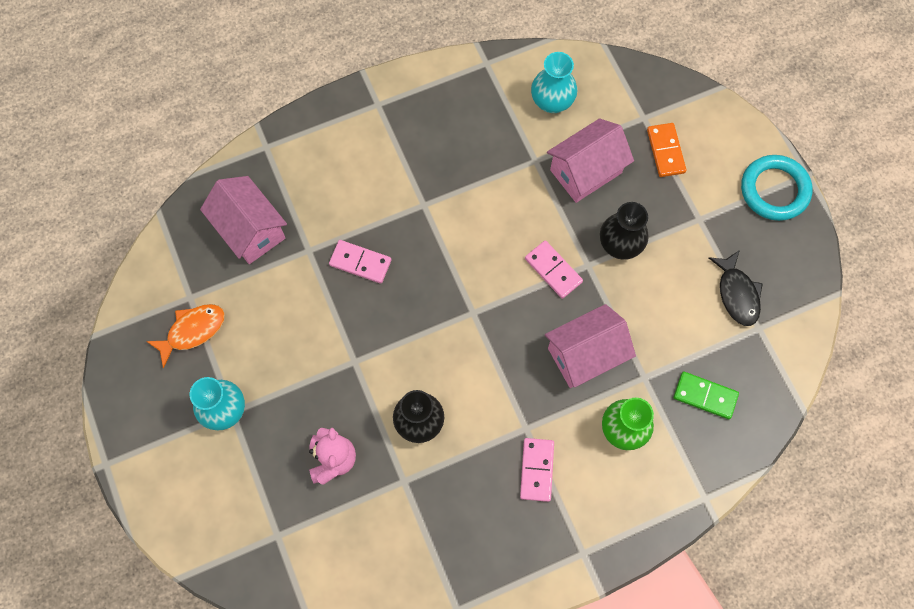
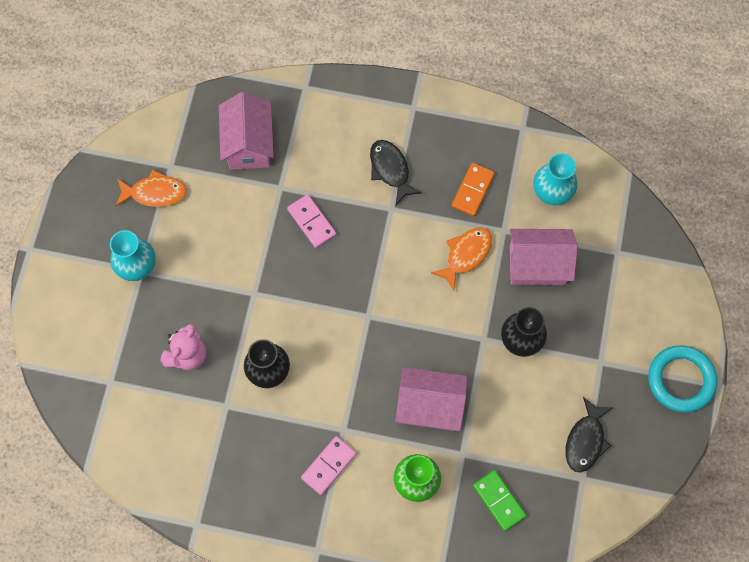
camera: 35 degrees right, 0 degrees up
pink domino [525,240,583,299] -> none
orange domino [647,123,686,177] -> orange domino moved to [452,163,495,216]
none -> black fish [370,140,422,205]
none -> orange fish [431,228,492,291]

